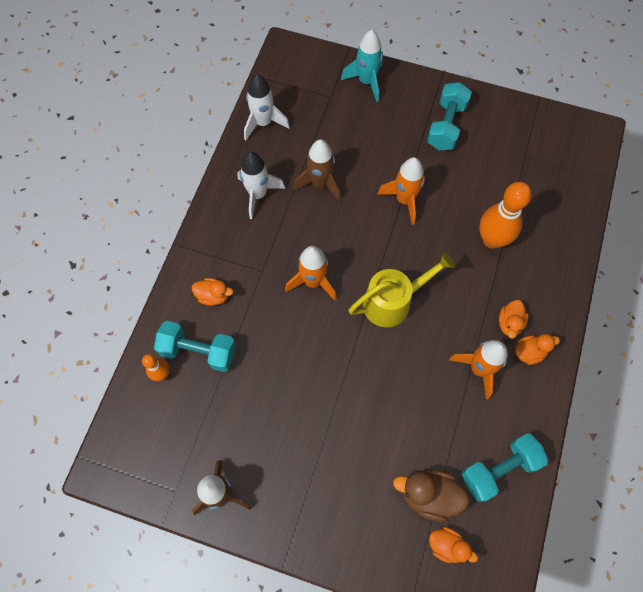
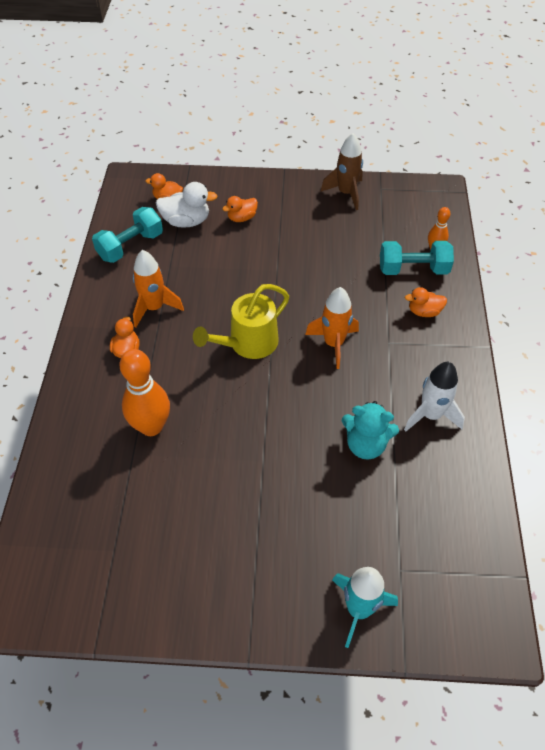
camera: 165 degrees right, 15 degrees down
white rocket [244,74,290,140] -> none
brown rocket [293,139,341,202] -> turquoise teddy bear [342,401,399,460]
orange rocket [377,157,425,225] -> none
brown duck [393,469,469,522] -> white duck [156,182,218,228]
turquoise dumbbell [427,82,472,150] -> none
orange duck [515,334,560,365] -> orange duck moved to [222,196,258,222]

